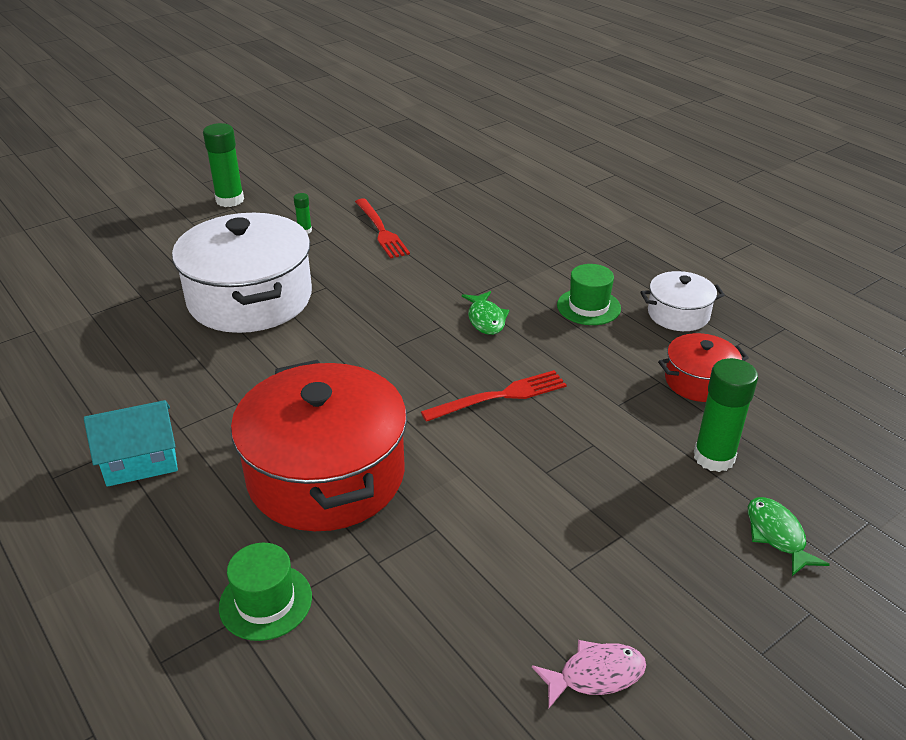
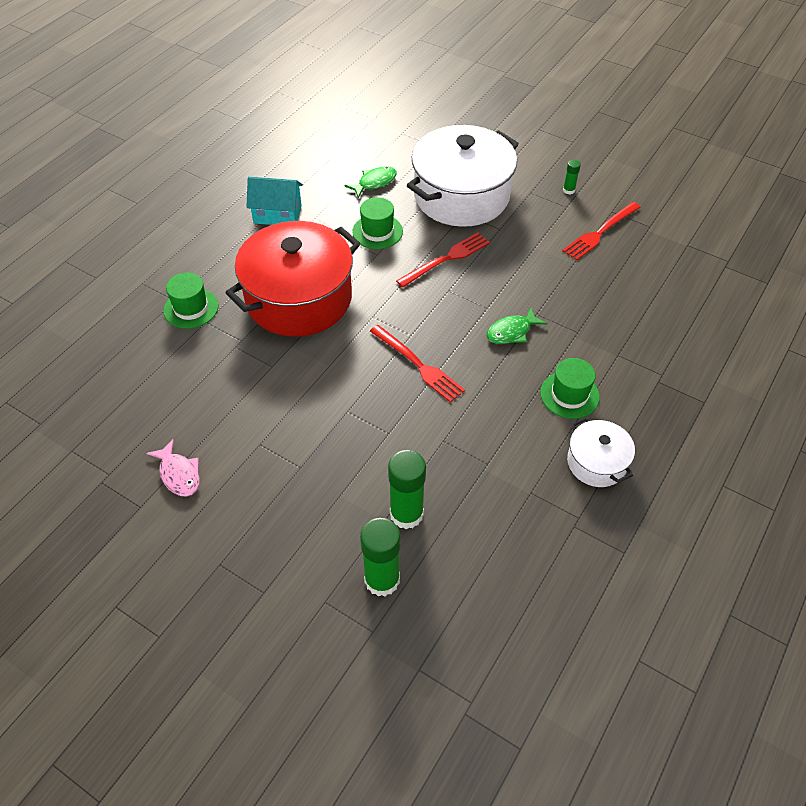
camera: 70 degrees right, 15 degrees up
turquoise house [84,400,178,487] -> turquoise house turned 45 degrees counterclockwise [246,177,303,225]
green glue stick [203,123,244,207] -> green glue stick moved to [360,518,400,596]
red pot [658,333,749,402] -> none
green fish [748,497,830,576] -> green fish moved to [345,166,397,198]
none -> green hat [352,197,403,249]
none -> red fork [396,233,490,288]

